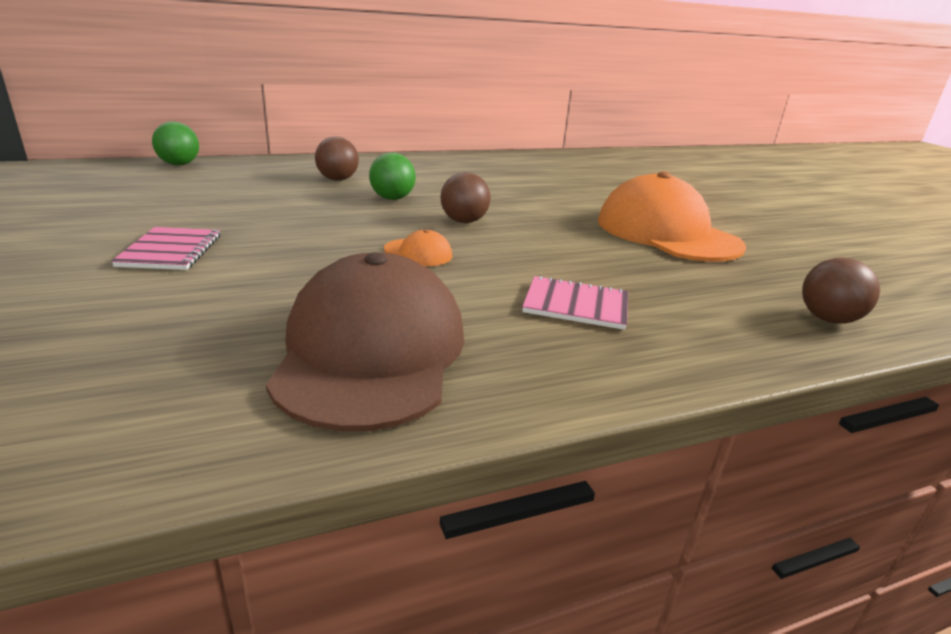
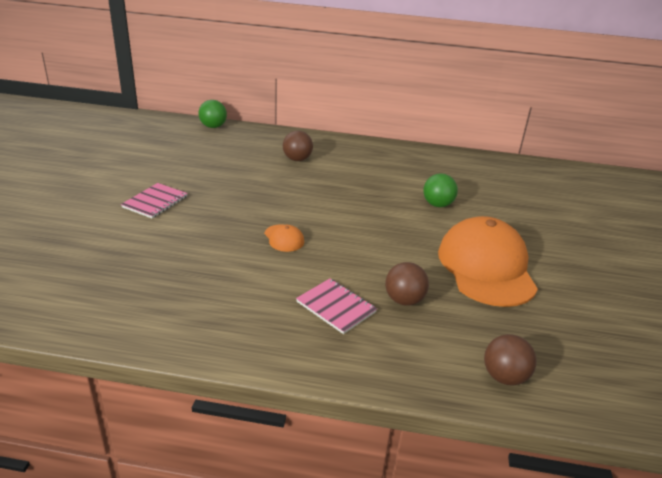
camera: 30 degrees right, 5 degrees up
brown cap [266,252,464,431] -> none
green ball [369,152,416,200] -> green ball moved to [423,173,458,207]
brown ball [440,172,491,223] -> brown ball moved to [385,262,429,306]

